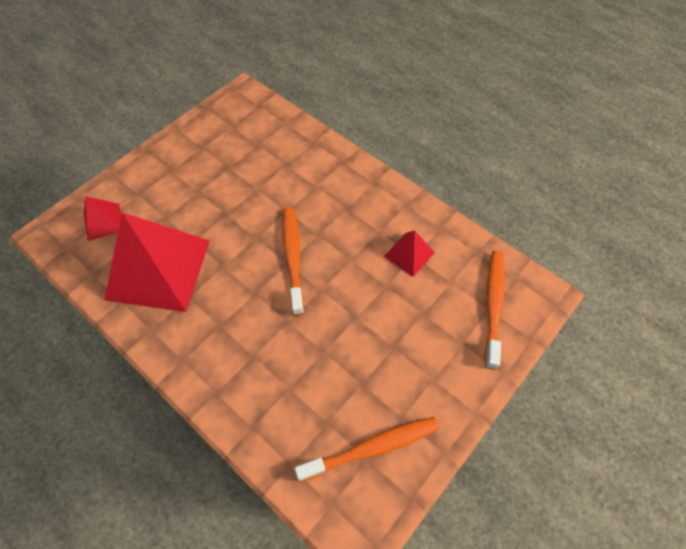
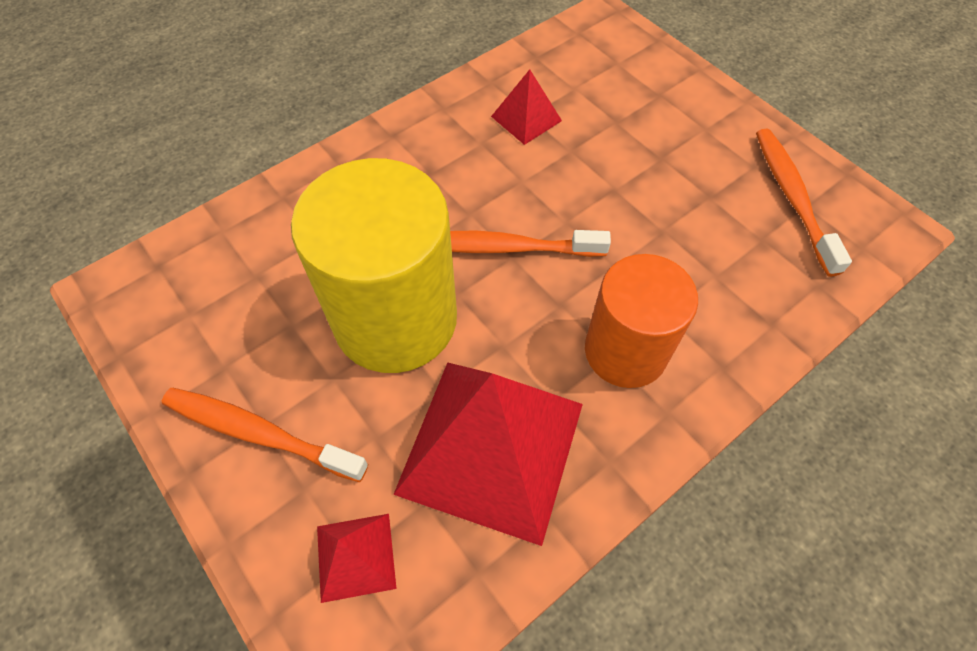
camera: 80 degrees left, 0 degrees up
orange toothbrush [485,251,505,370] -> orange toothbrush moved to [162,388,368,482]
none -> yellow cylinder [291,158,457,373]
none -> orange cylinder [585,254,698,388]

